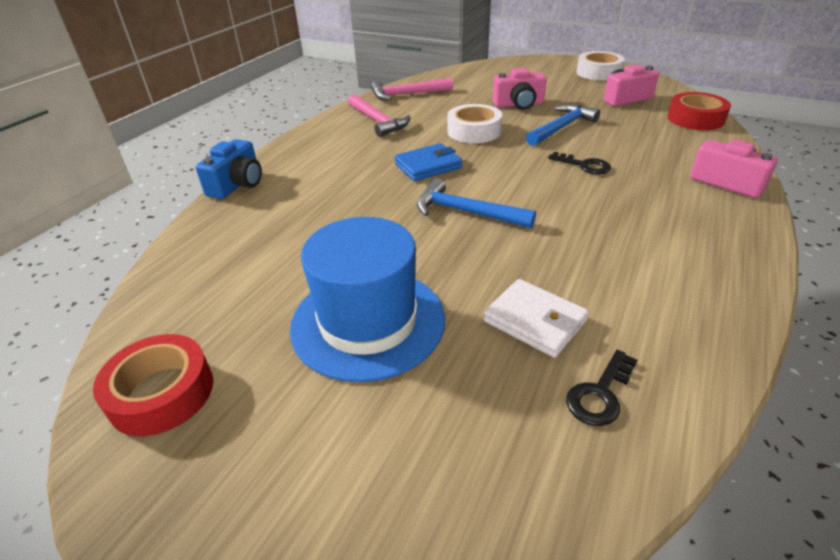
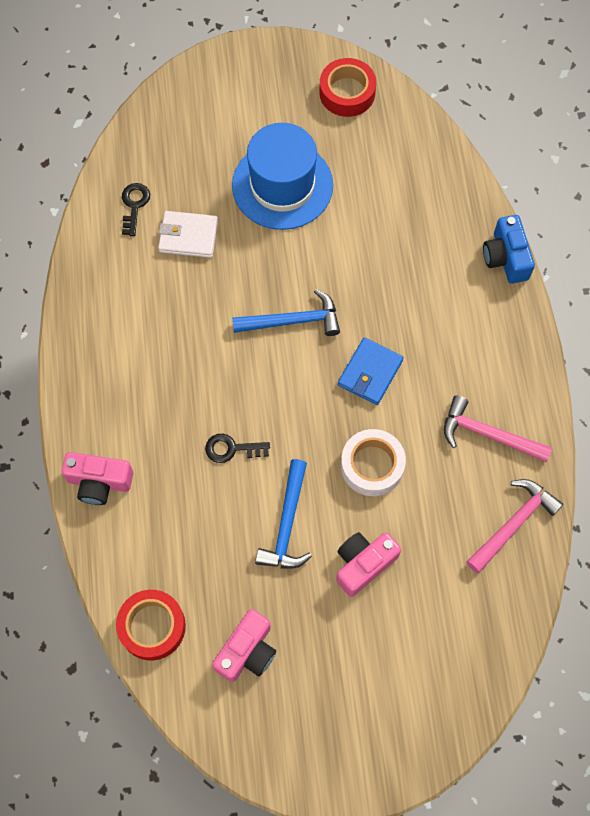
camera: 145 degrees right, 30 degrees up
white tape [576,51,625,81] -> none

